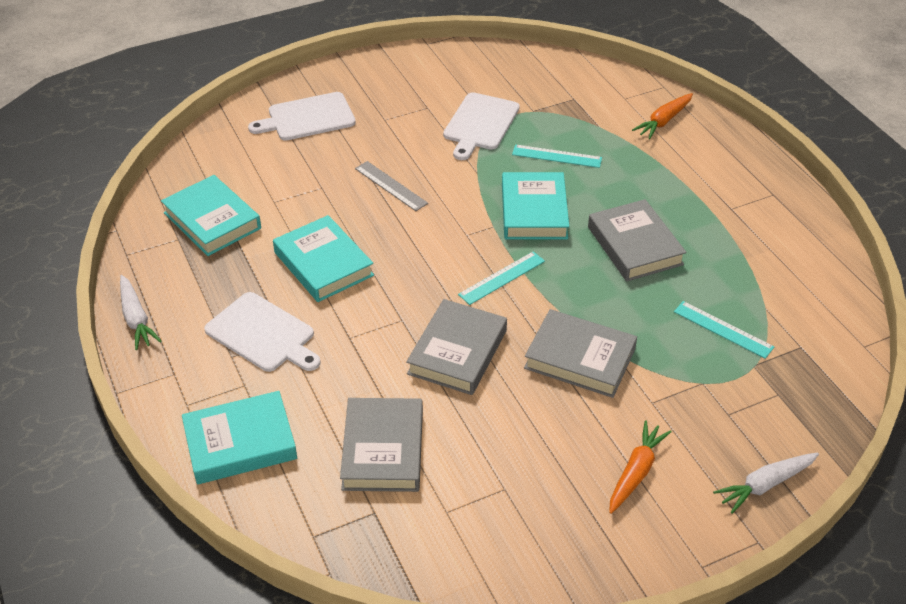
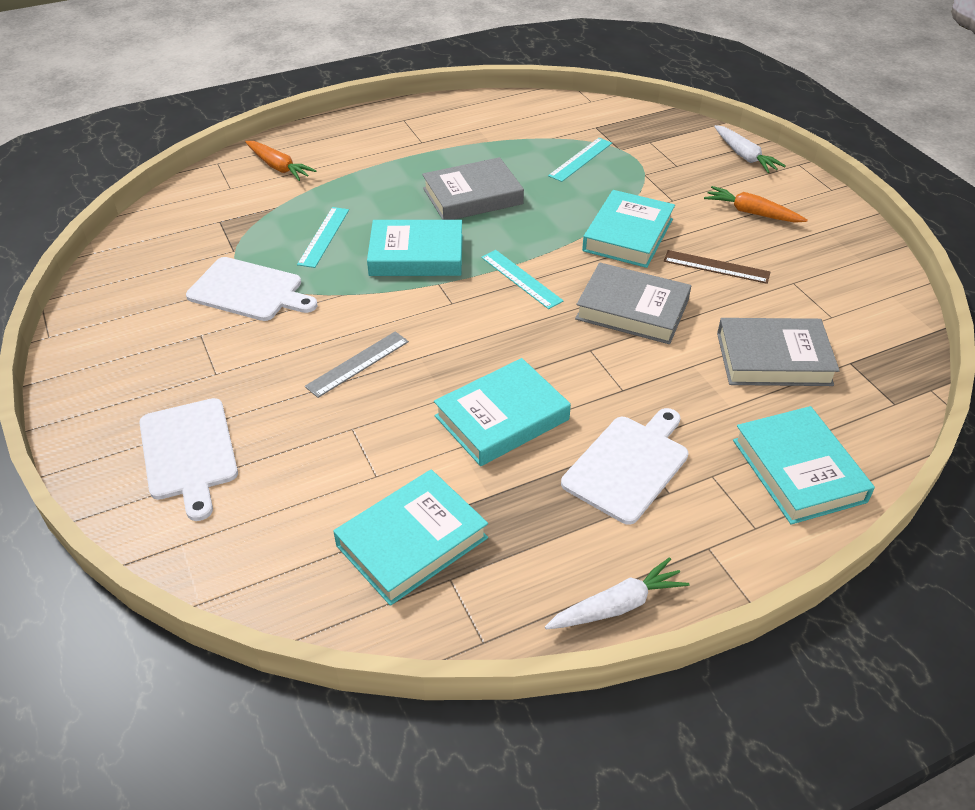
camera: 90 degrees left, 0 degrees up
grey book [524,309,637,398] -> turquoise book [582,190,675,268]
none -> brown ruler [664,250,770,284]

